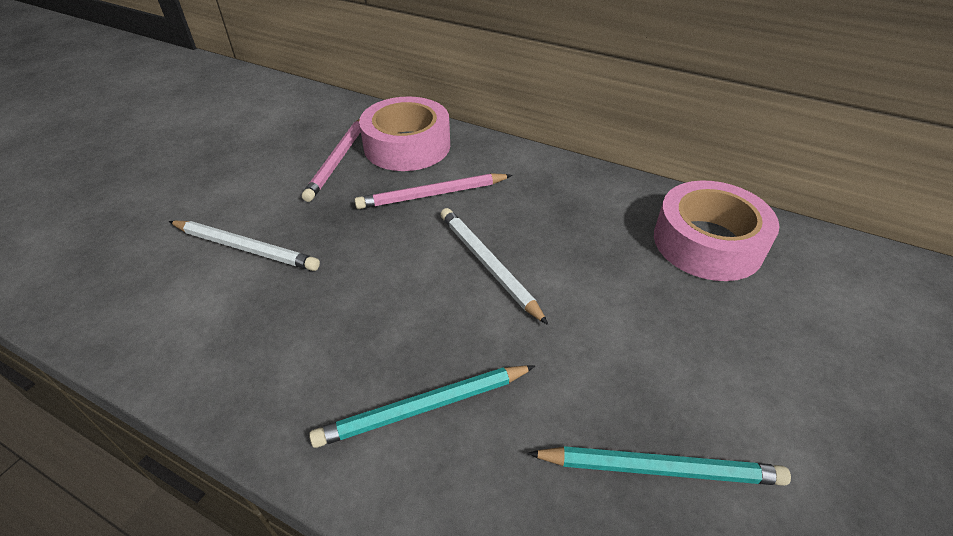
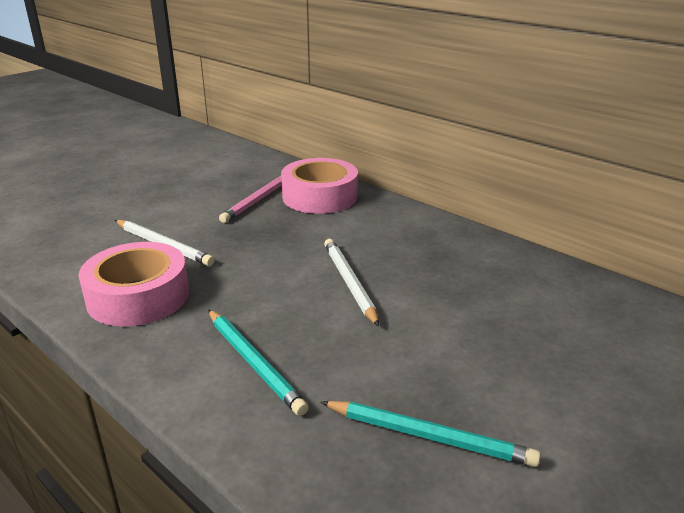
camera: 15 degrees right, 15 degrees down
turquoise pencil [309,365,535,448] -> turquoise pencil turned 120 degrees counterclockwise [208,309,309,416]
pink pencil [354,173,512,209] -> none
pink tape [654,180,780,281] -> pink tape moved to [78,242,189,326]

